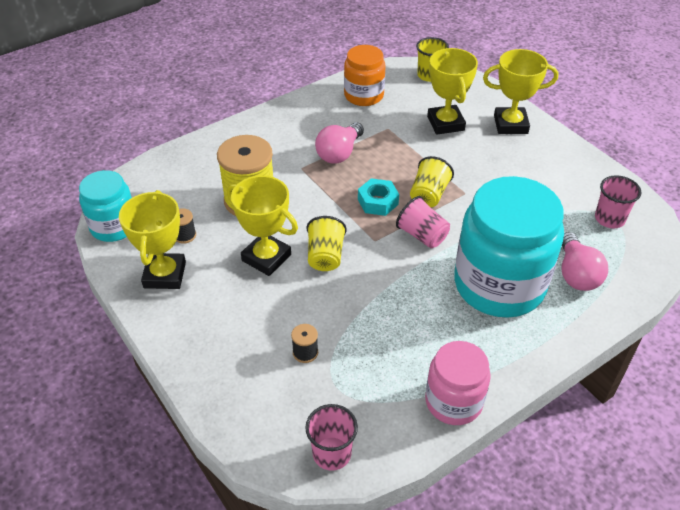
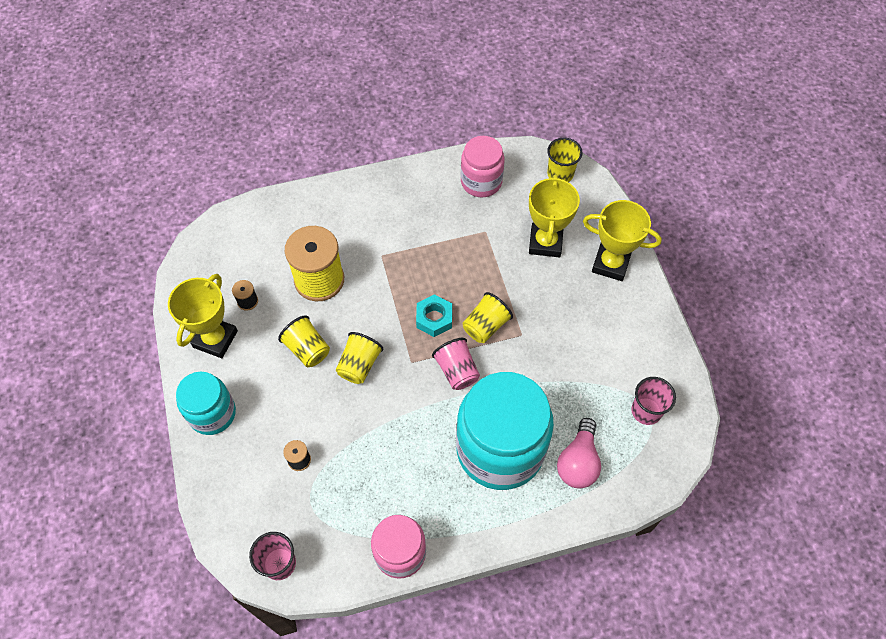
camera: 20 degrees right, 15 degrees up
turquoise jar [79,170,132,242] -> turquoise jar moved to [176,372,236,435]
yellow trophy [227,176,298,276] -> yellow cup [278,315,330,367]
pink light bulb [315,122,364,164] -> none
orange jar [344,45,386,106] -> pink jar [461,136,505,197]

